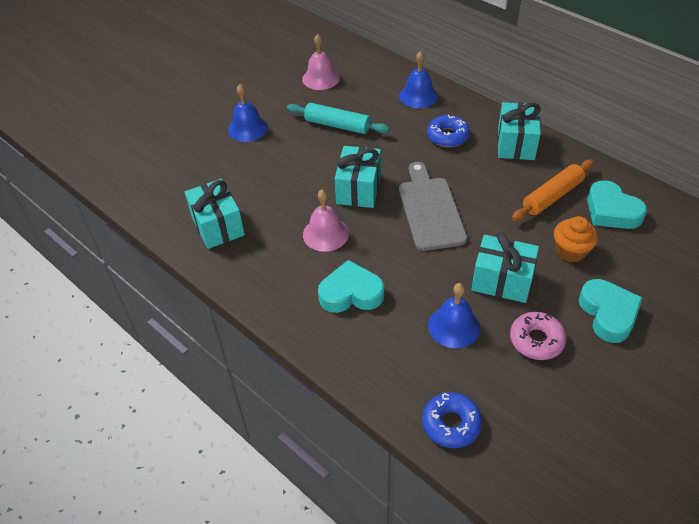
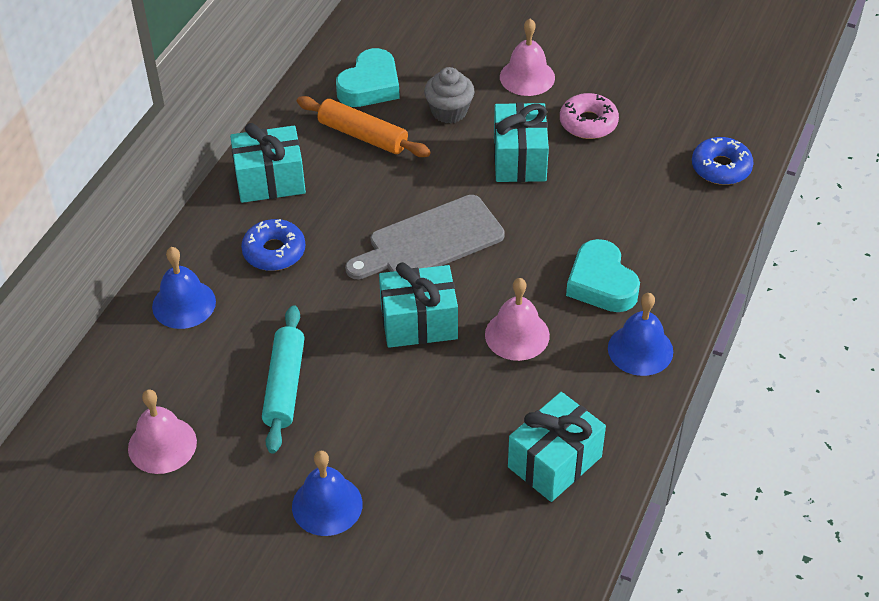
camera: 110 degrees left, 0 degrees up
blue bell [428,283,480,348] -> blue bell moved to [608,293,673,376]
orange cupcake [554,216,598,262] -> grey cupcake [424,67,474,124]
turquoise heart [579,279,643,343] -> pink bell [500,19,555,96]

